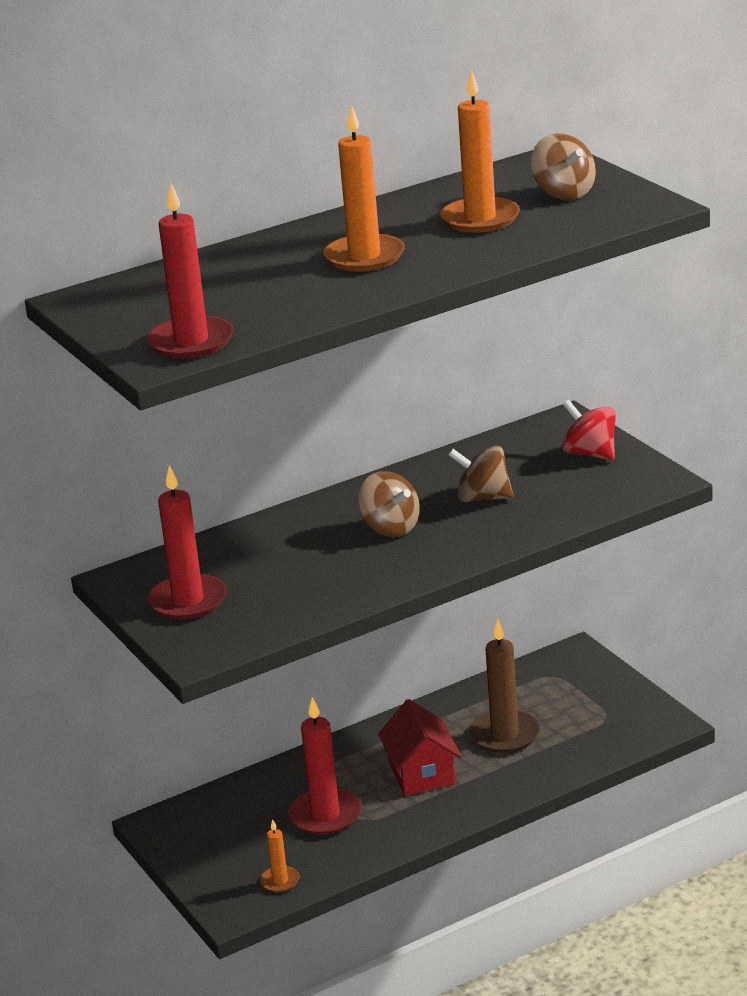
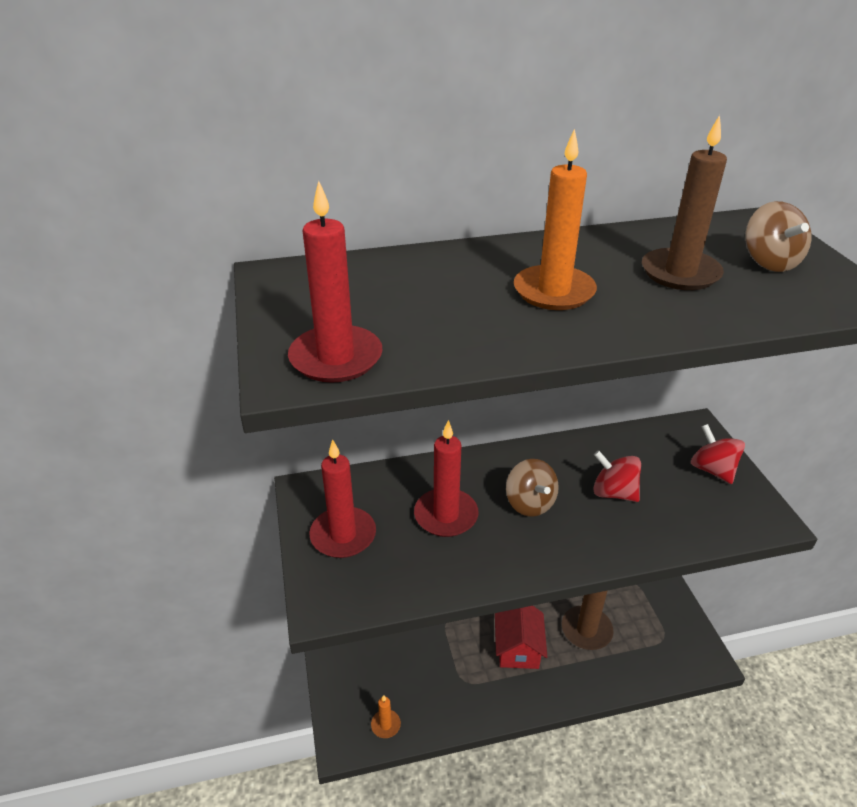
camera: 15 degrees right, 10 degrees up
red candle [288,697,361,835] -> red candle moved to [414,420,479,537]
orange candle [440,70,520,233] -> brown candle [642,115,727,290]
brown spinning top [448,446,514,502] -> red spinning top [593,450,641,502]

